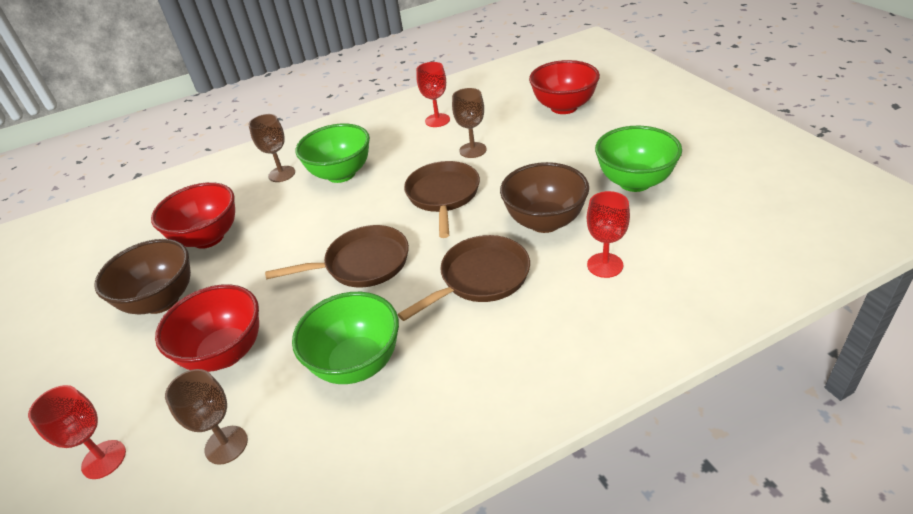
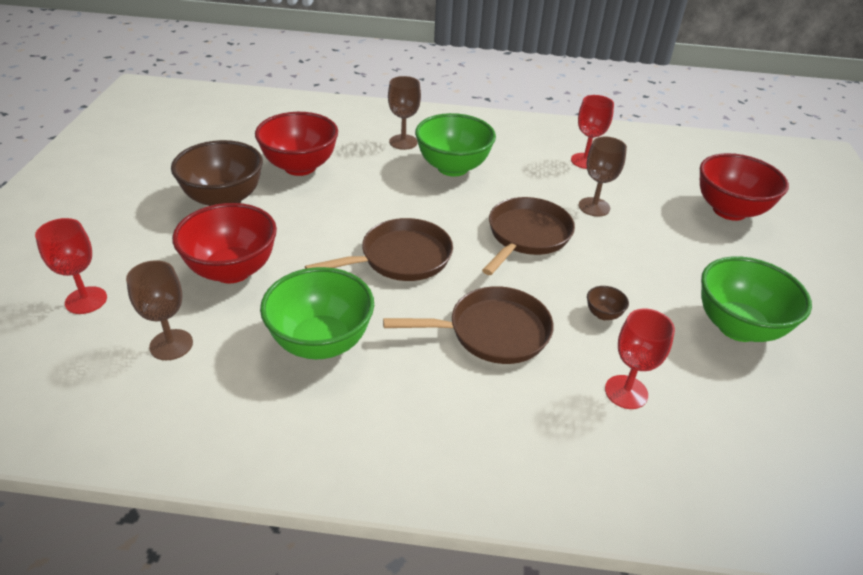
camera: 25 degrees right, 0 degrees up
brown pan [265,225,409,288] -> brown pan turned 45 degrees counterclockwise [305,218,453,281]
brown bowl [500,162,589,233] -> brown bowl [587,286,629,320], size x0.41

